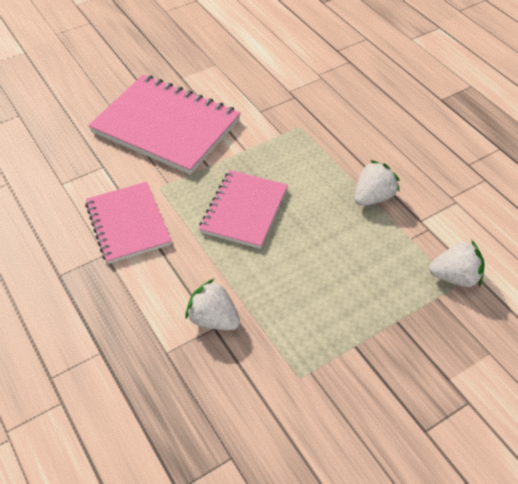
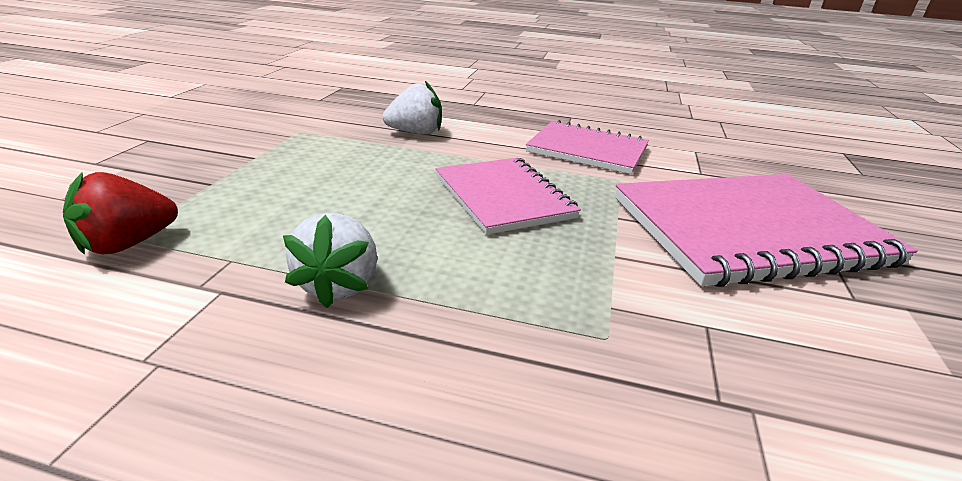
camera: 135 degrees right, 20 degrees down
white strawberry [429,240,485,287] -> red strawberry [63,172,178,255]

